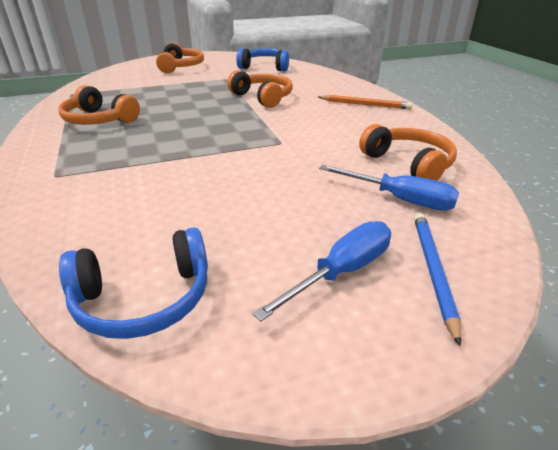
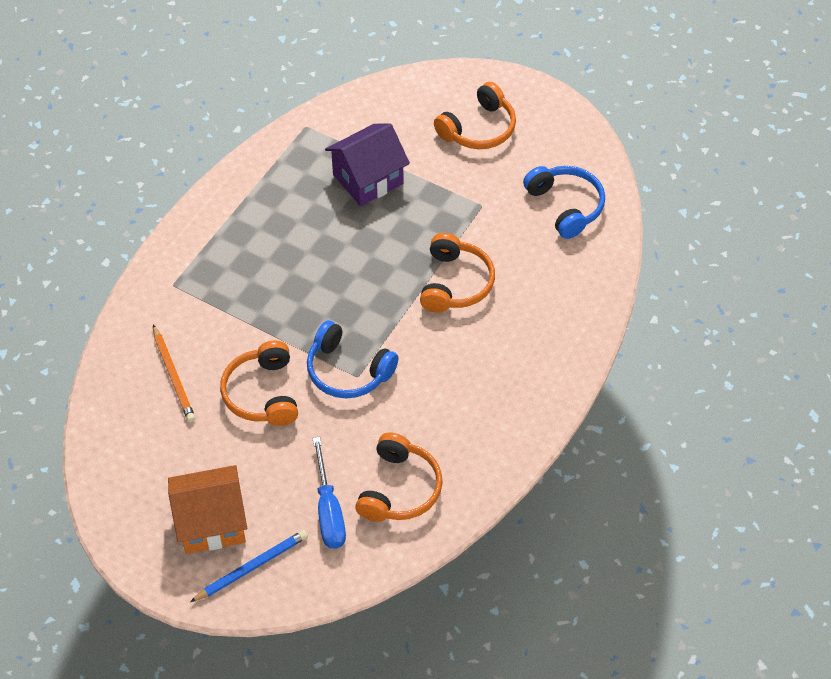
camera: 50 degrees right, 20 degrees up
orange headphones [58,85,140,125] -> orange headphones moved to [220,340,298,426]
blue headphones [59,227,208,339] -> blue headphones moved to [307,321,399,398]
blue screwdriver [252,221,391,321] -> orange house [168,465,247,554]
orange pencil [318,95,412,109] -> orange pencil moved to [153,325,196,422]
none -> purple house [325,123,410,206]

